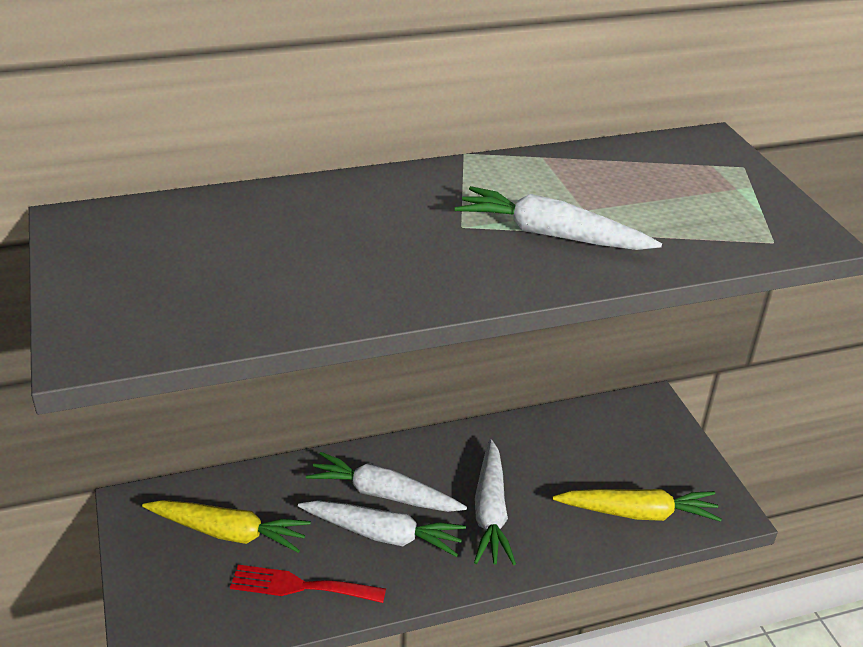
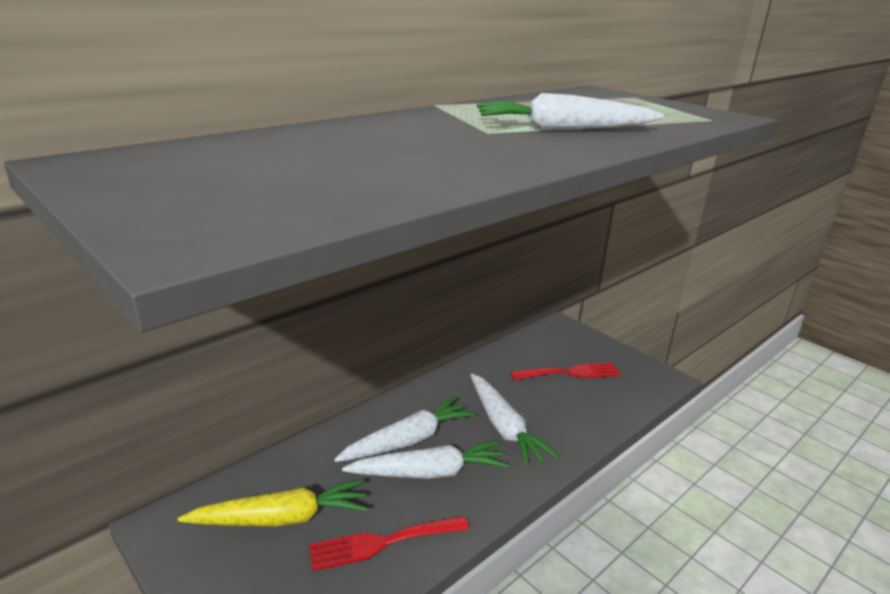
camera: 25 degrees left, 10 degrees down
white carrot [306,452,467,512] -> white carrot turned 150 degrees clockwise [334,396,476,462]
yellow carrot [552,489,722,522] -> none
none -> red fork [511,362,621,380]

